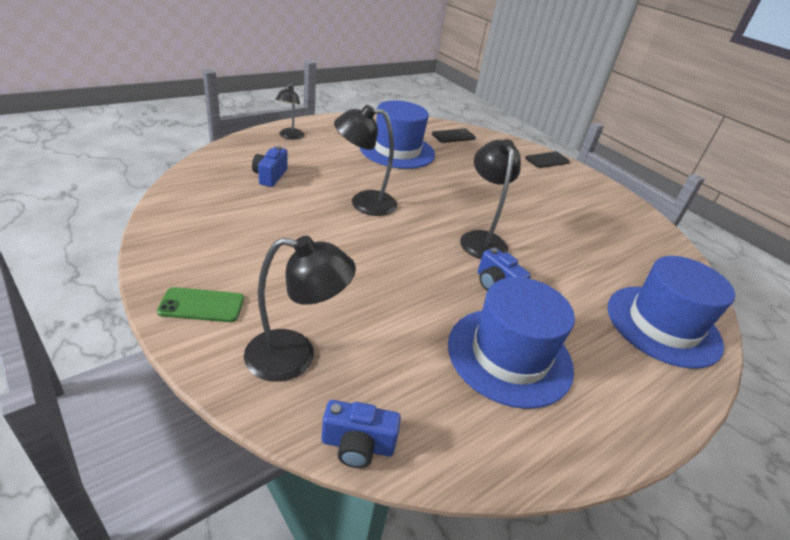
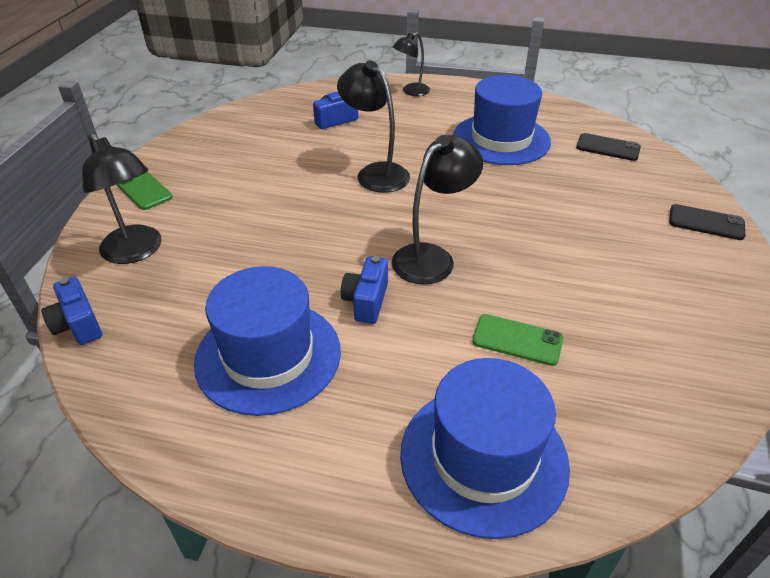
camera: 55 degrees right, 5 degrees up
none -> green phone [472,314,563,366]

